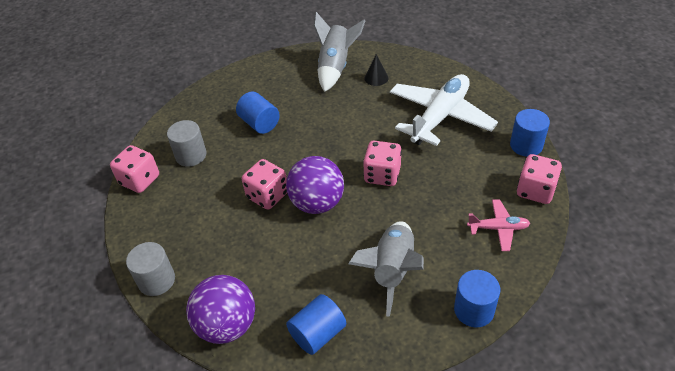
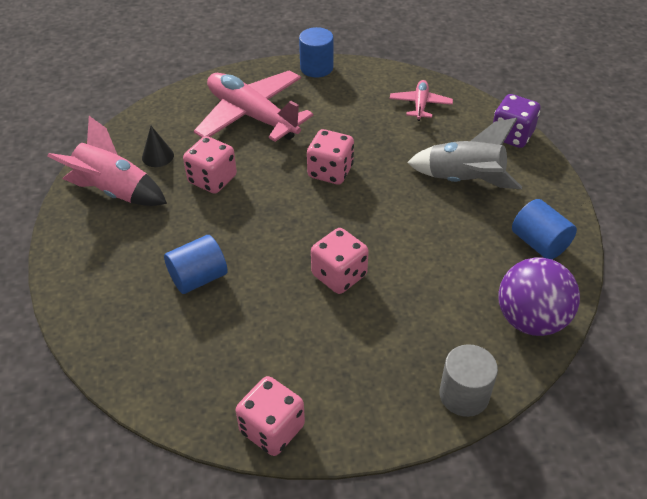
camera: 85 degrees left, 0 degrees up
grey cylinder [167,120,207,167] -> none
purple ball [286,156,344,214] -> none
grey rocket [314,12,366,92] -> pink rocket [48,116,167,206]
white plane [390,74,498,146] -> pink plane [194,70,313,142]
blue cylinder [454,270,500,327] -> purple dice [493,94,540,148]
pink dice [517,154,562,204] -> pink dice moved to [183,136,237,194]

